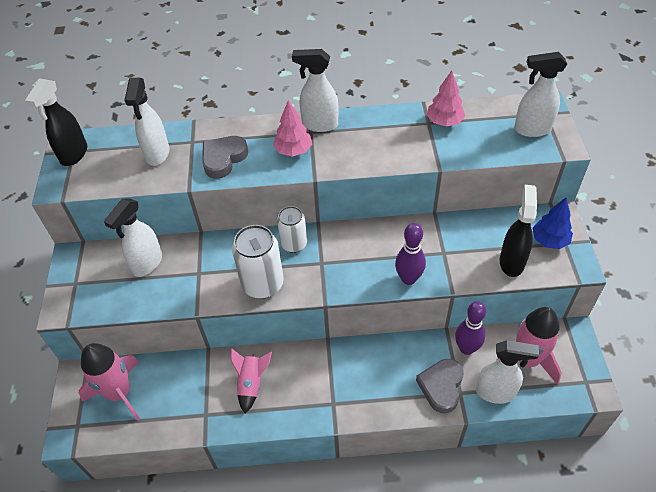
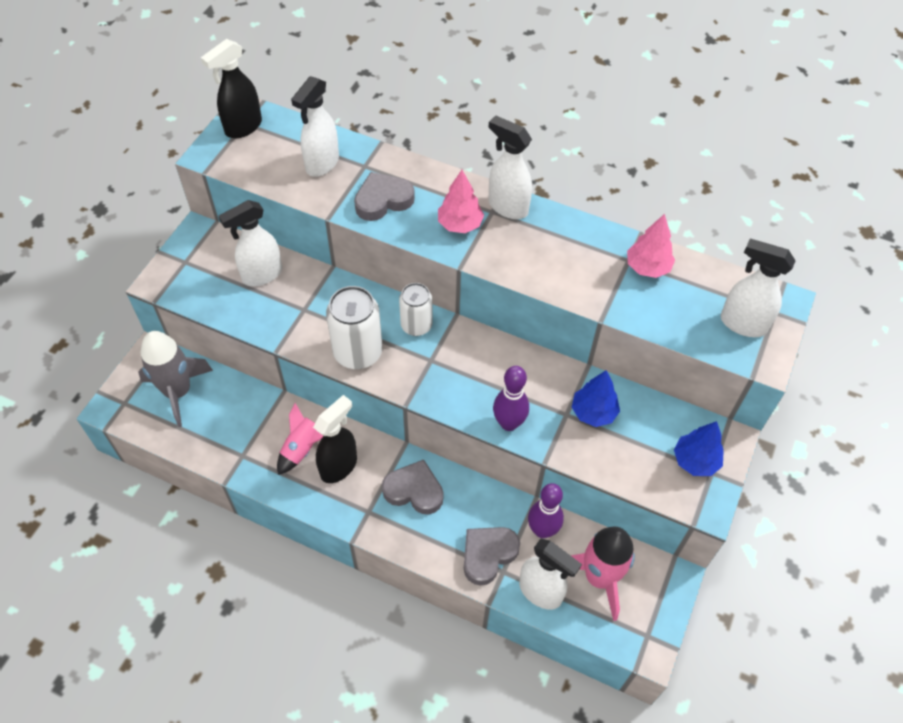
camera: 25 degrees right, 5 degrees up
pink rocket [79,343,140,421] -> grey rocket [138,331,213,427]
black spray bottle [500,185,537,277] -> black spray bottle moved to [313,395,357,483]
none -> grey heart [382,460,443,515]
none -> blue tree [572,370,620,427]

